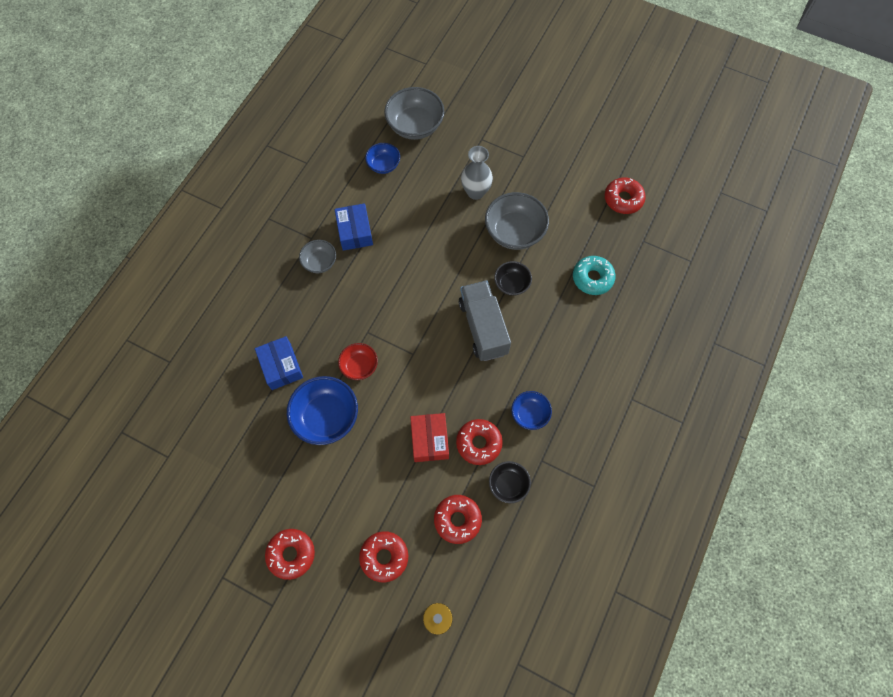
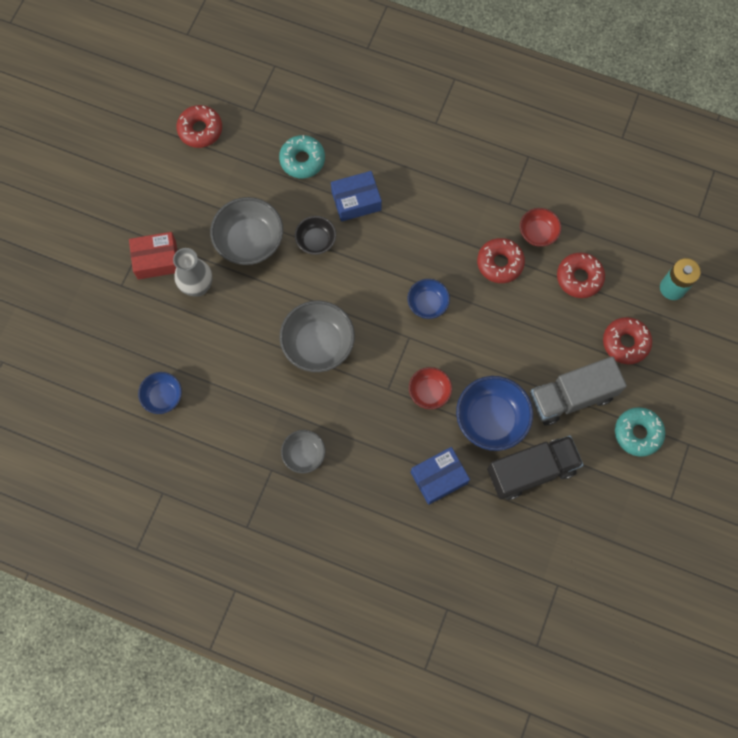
camera: 95 degrees left, 5 degrees up
red donut [265,529,315,580] -> turquoise donut [615,407,665,457]
blue box [334,203,373,251] -> blue box moved to [331,171,382,222]
grey bowl [384,87,445,140] -> grey bowl moved to [279,301,355,372]
red box [410,413,449,462] -> red box moved to [129,232,177,280]
grey truck [459,280,511,361] -> grey truck moved to [530,356,627,425]
black bowl [489,461,531,503] -> red bowl [520,208,561,247]
blue bowl [511,391,552,430] -> blue bowl moved to [407,279,450,319]
none -> black truck [487,436,583,500]

